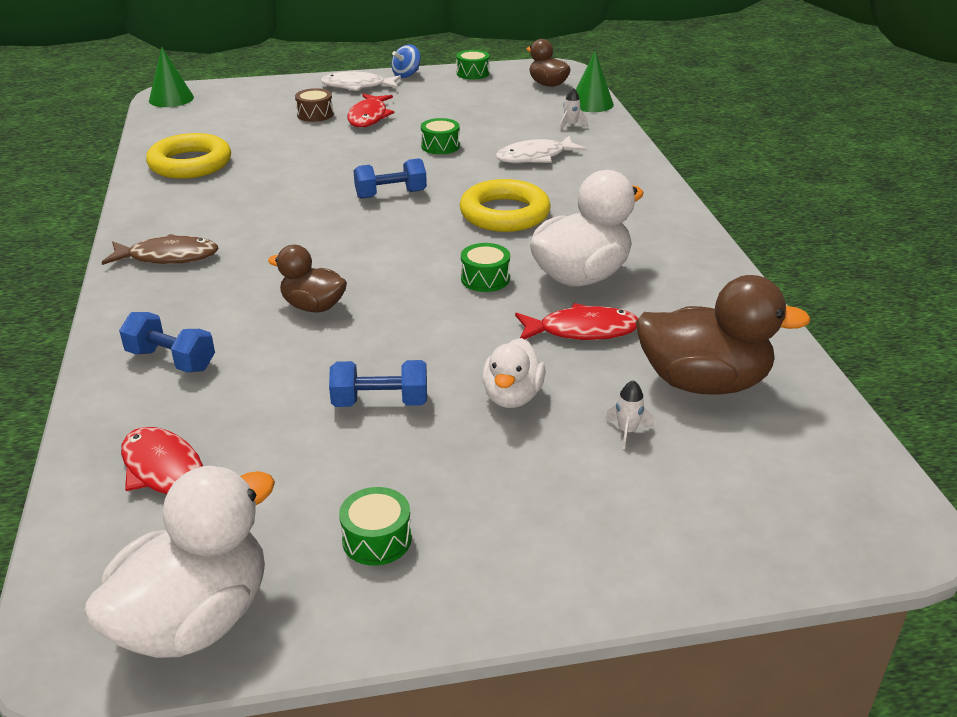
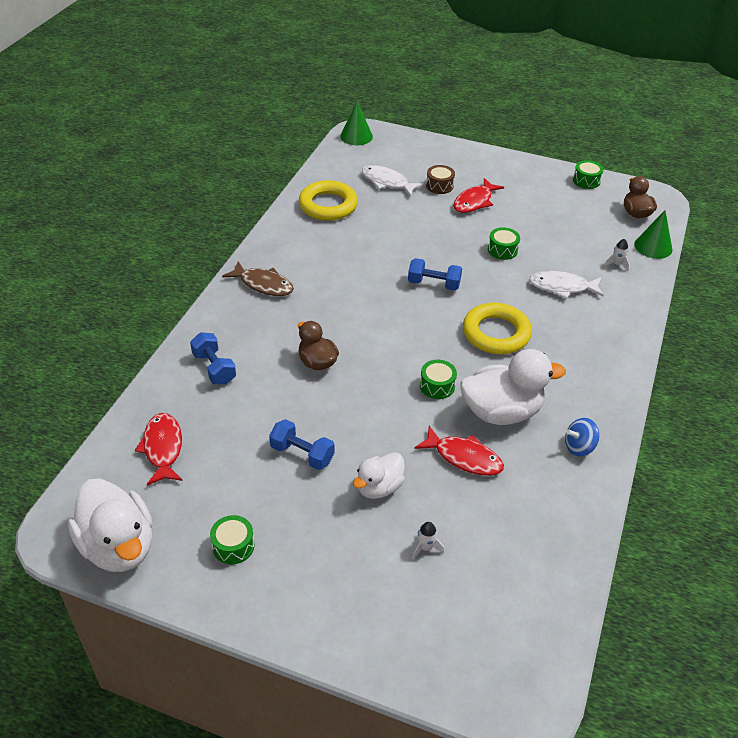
camera: 30 degrees right, 10 degrees up
white duck [84,466,275,658] -> white duck turned 75 degrees clockwise [68,478,153,572]
white fish [321,71,401,91] -> white fish moved to [362,165,424,197]
blue spinning top [391,44,421,78] -> blue spinning top moved to [565,418,599,456]
brown duck [636,275,811,395] -> none

